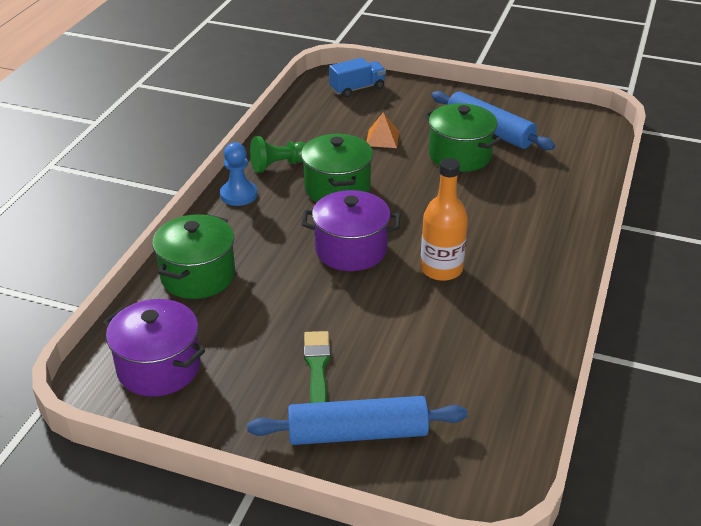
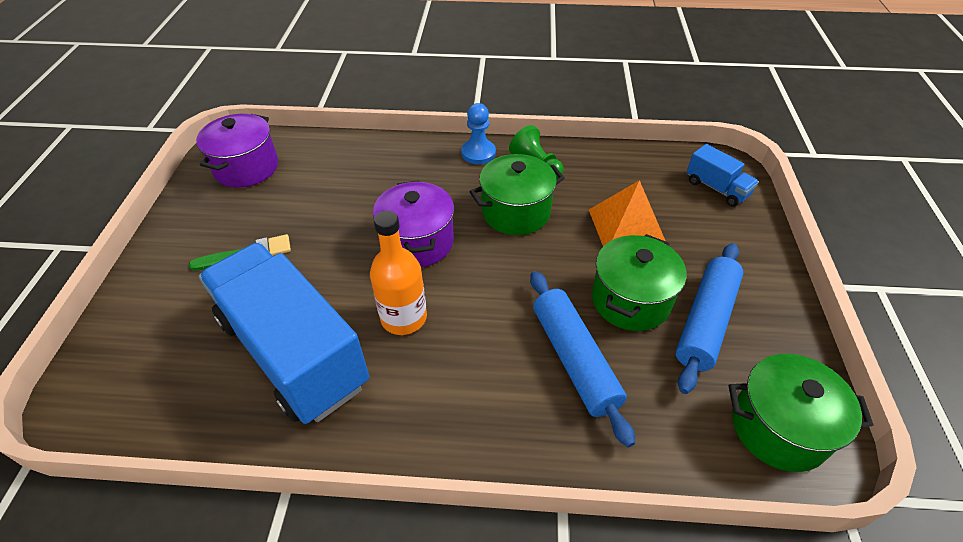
camera: 75 degrees right, 10 degrees up
green pot [152,214,235,299] -> green pot moved to [729,354,873,472]
blue rolling pin [247,396,468,445] -> blue rolling pin moved to [530,271,635,447]
orange pyramid [366,112,399,148] -> orange pyramid [589,180,665,246], size x1.74
none -> blue truck [199,242,370,424]

